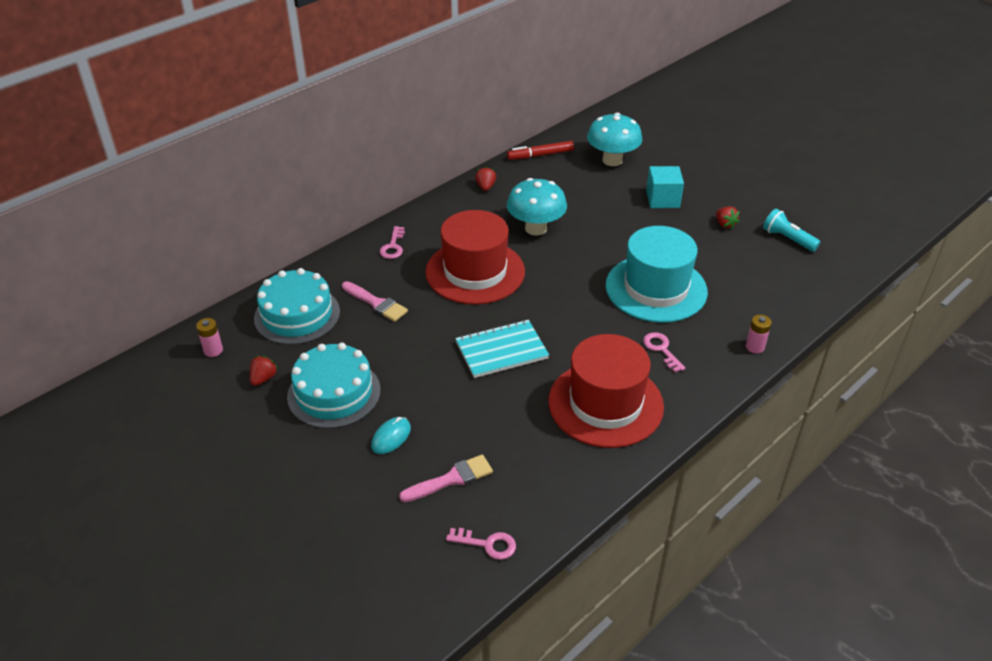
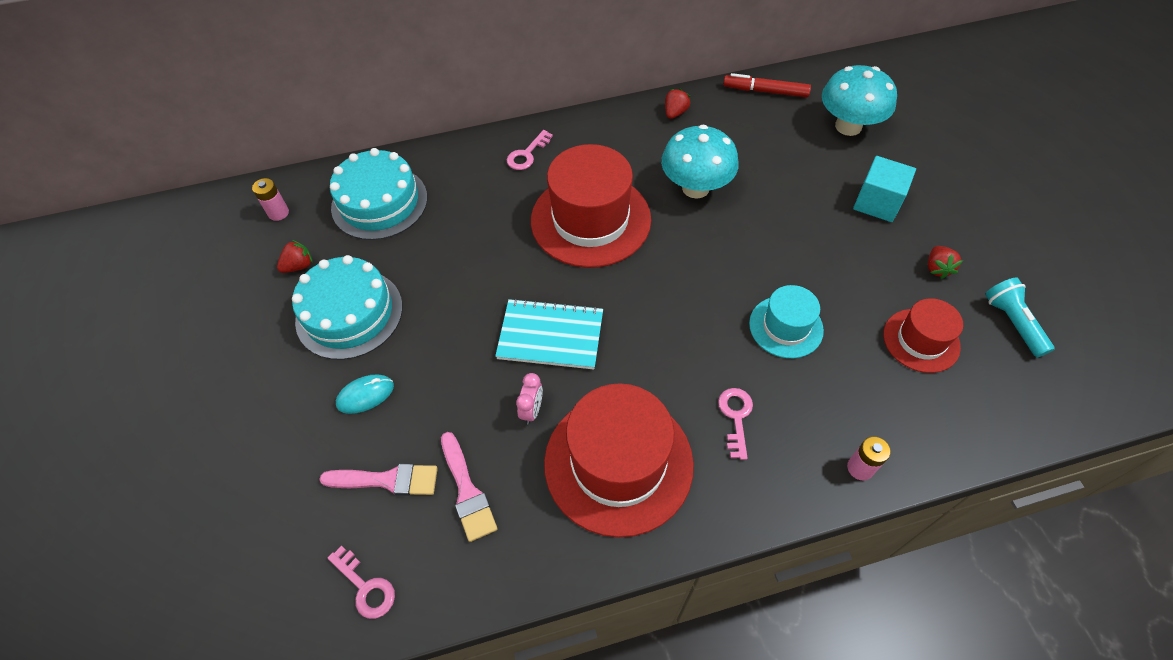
camera: 30 degrees right, 15 degrees up
pink brush [342,281,408,322] -> pink brush moved to [441,432,498,542]
turquoise hat [605,226,708,323] -> turquoise hat [749,285,824,358], size x0.55
none -> pink clock [516,373,543,424]
none -> red hat [883,298,963,373]

